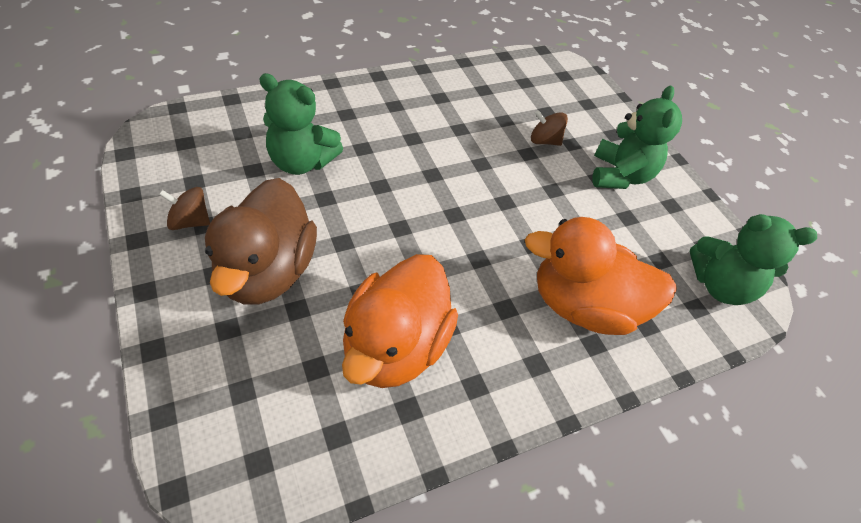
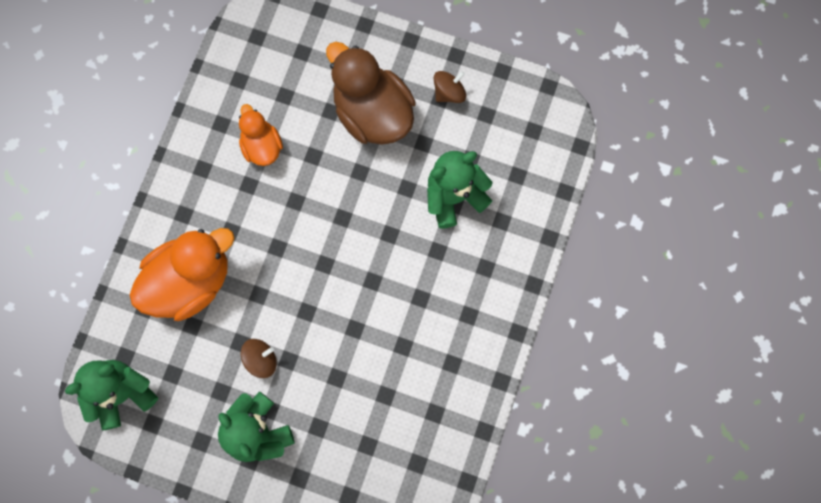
camera: 140 degrees right, 25 degrees up
orange duck [342,254,458,388] -> orange duck [239,104,283,166], size x0.56
brown spinning top [531,110,568,146] -> brown spinning top moved to [241,339,277,378]

